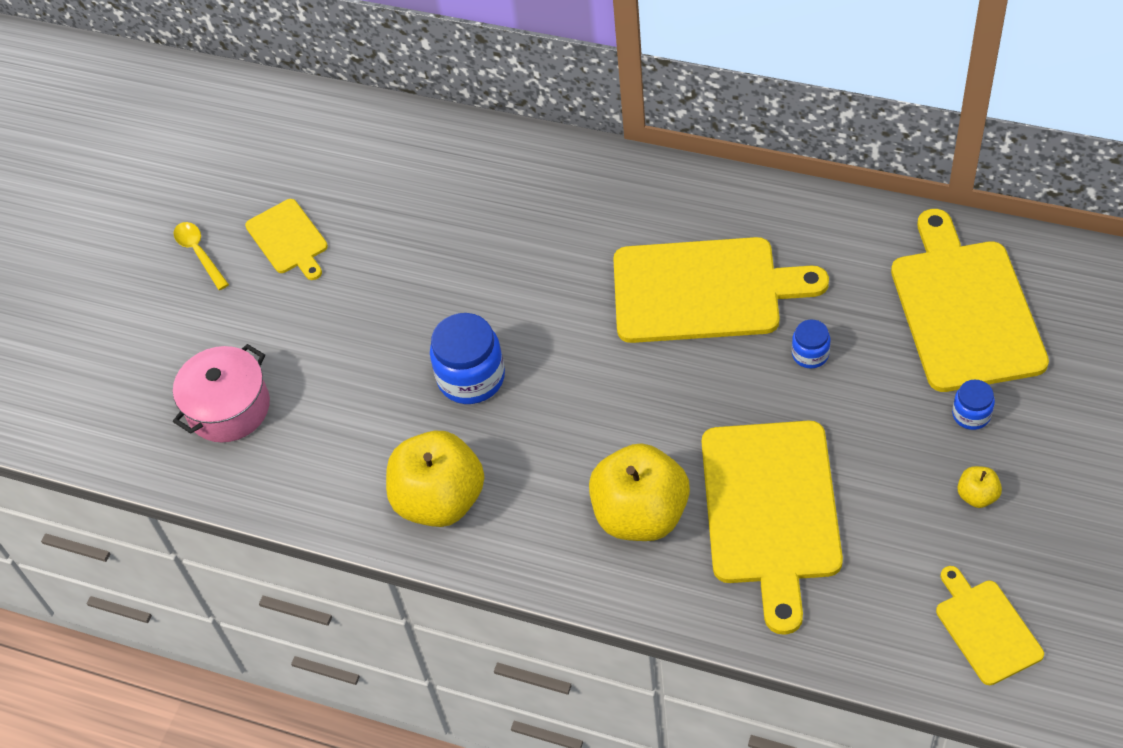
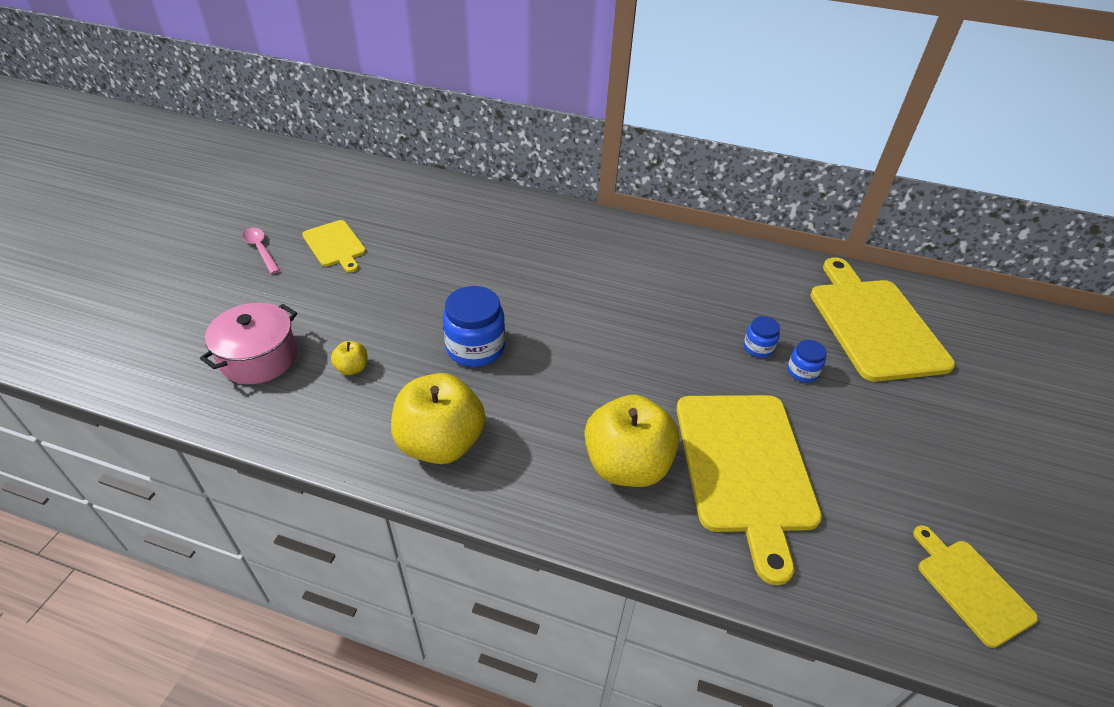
camera: 10 degrees left, 10 degrees down
yellow spoon [173,222,229,290] -> pink spoon [242,228,280,274]
yellow cutting board [613,237,829,343] -> none
blue jar [952,380,995,430] -> blue jar moved to [787,340,827,382]
yellow apple [957,466,1002,508] -> yellow apple moved to [331,341,367,375]

